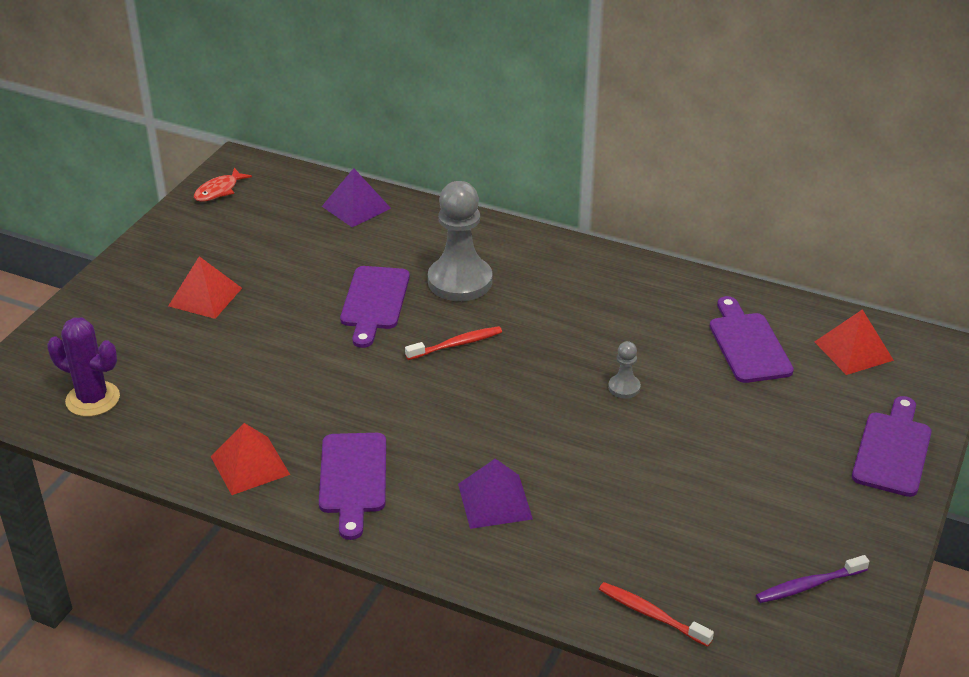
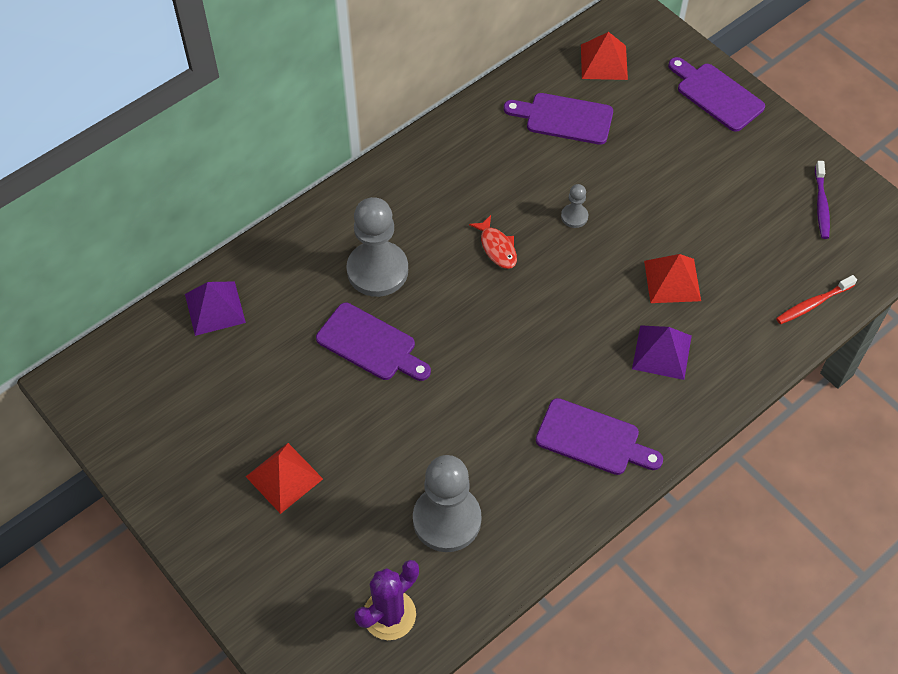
camera: 65 degrees left, 20 degrees up
red fish [194,168,252,202] -> red fish moved to [469,215,517,269]
red pyramid [211,423,290,495] -> red pyramid moved to [644,254,701,303]
red toothbrush [405,326,502,360] -> none
none -> grey pawn [413,455,482,552]

